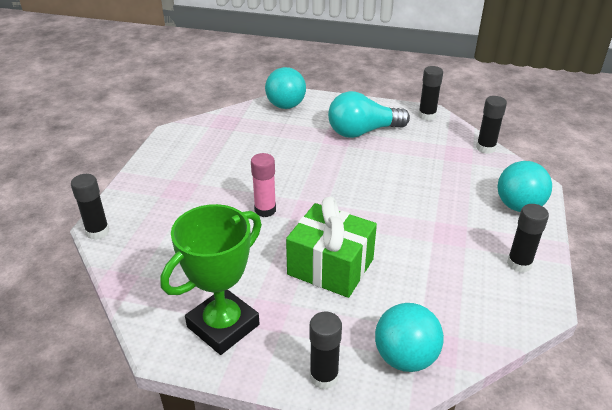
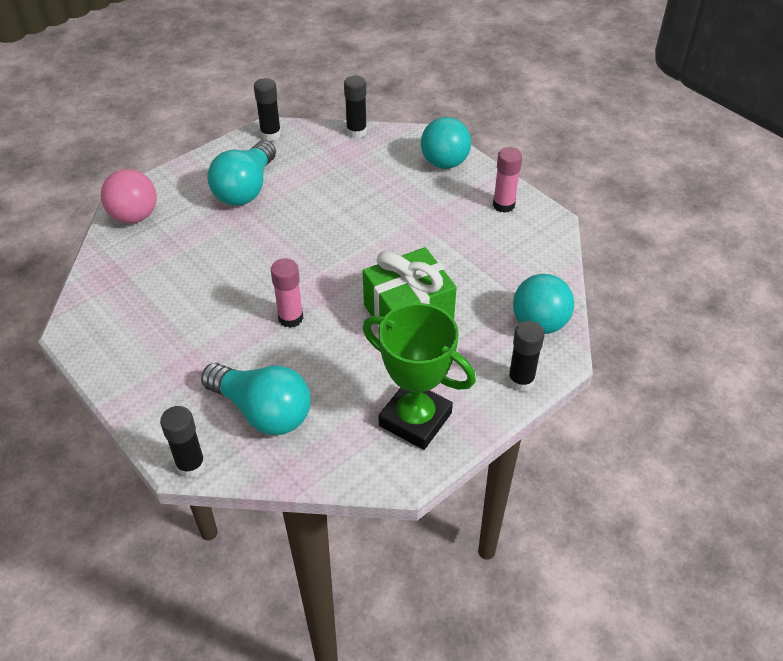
camera: 55 degrees left, 10 degrees up
green trophy [161,204,262,355] -> green trophy turned 45 degrees counterclockwise [363,303,476,450]
turquoise ball [265,67,306,109] -> pink ball [101,169,157,224]
black glue stick [507,204,549,273] -> pink glue stick [493,147,522,213]
none -> turquoise light bulb [201,363,311,435]

